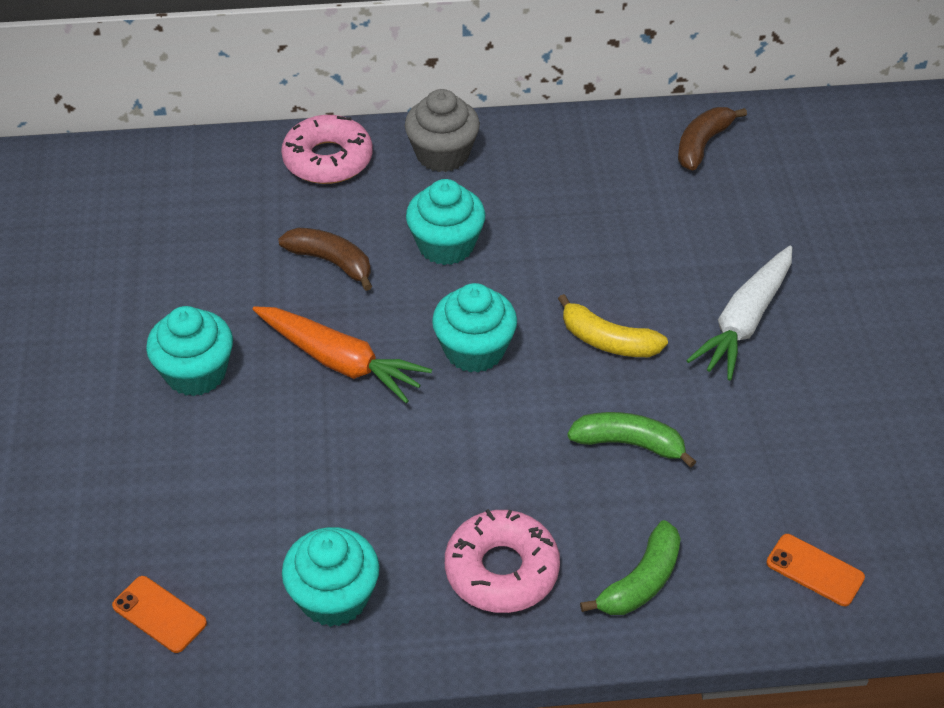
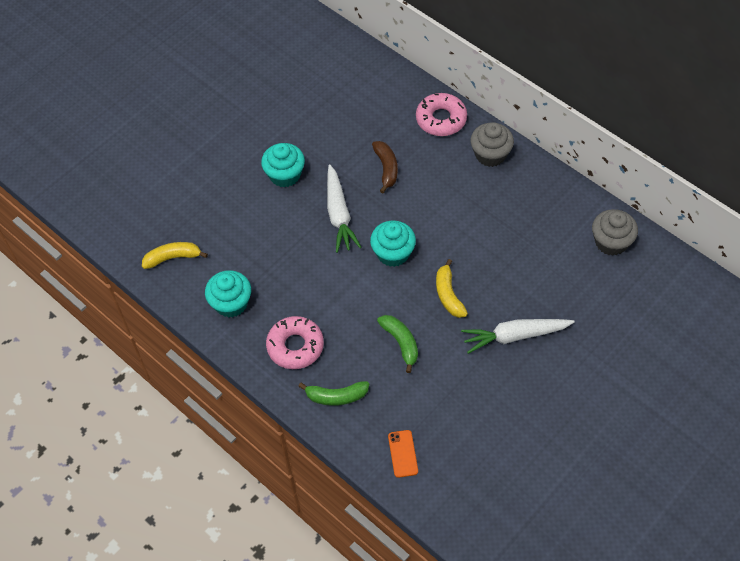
camera: 50 degrees right, 10 degrees up
orange phone [112,576,207,653] -> yellow banana [142,242,208,269]
orange carrot [252,306,432,403] -> white carrot [327,164,361,253]
turquoise cupcake [406,179,485,265] -> none
brown banana [678,107,747,171] -> grey cupcake [592,209,638,256]

